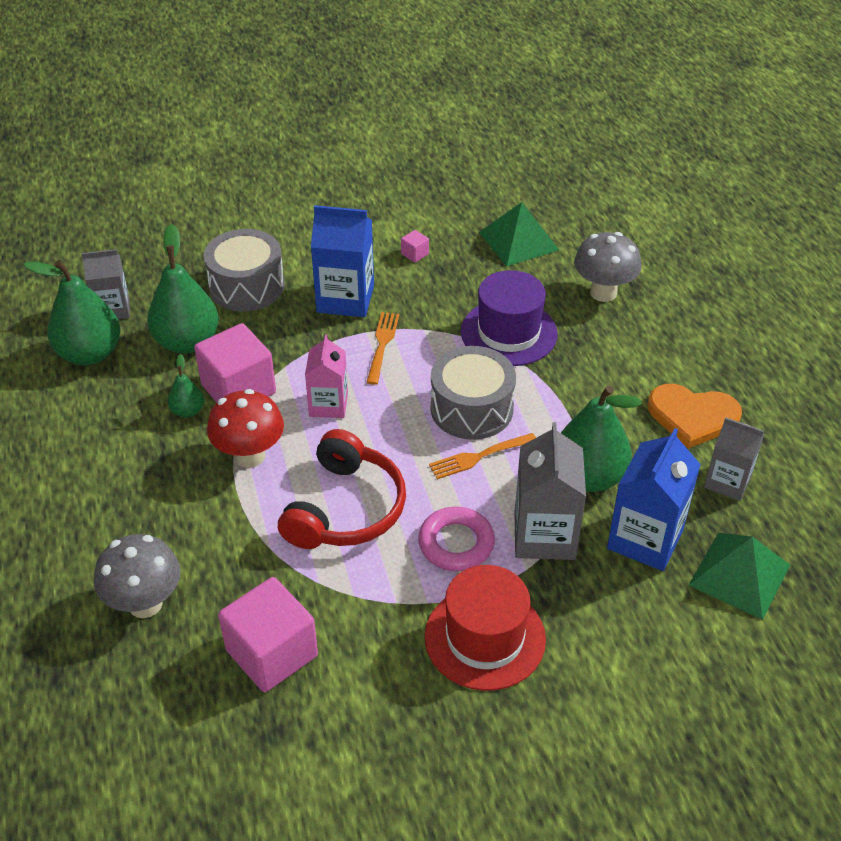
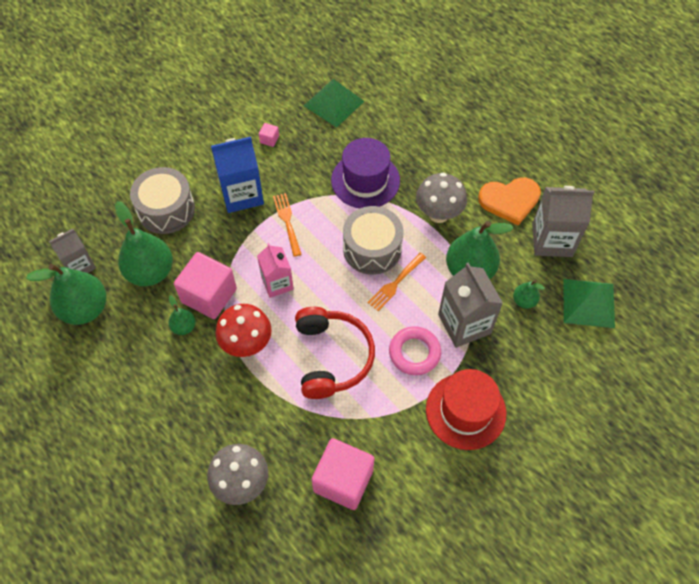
camera: 25 degrees left, 15 degrees up
grey mushroom [574,232,641,302] -> grey mushroom moved to [416,173,467,223]
blue carton [607,428,701,571] -> green pear [513,281,545,309]
grey carton [704,417,764,501] -> grey carton [532,186,594,257], size x1.53

